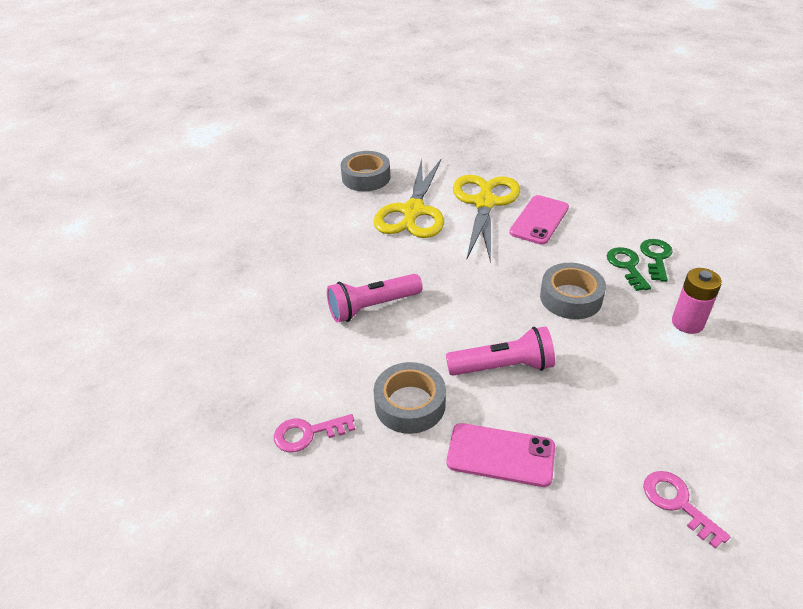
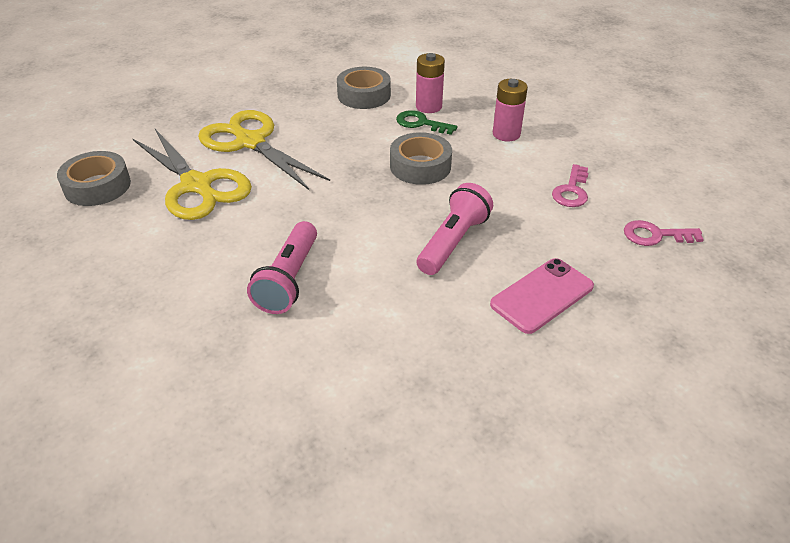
camera: 55 degrees left, 0 degrees up
pink key [274,414,355,452] -> pink key moved to [552,164,588,207]
grey tape [373,362,446,434] -> grey tape moved to [337,67,391,109]
pink phone [509,195,569,245] -> none
green key [640,239,673,282] -> pink battery [416,53,445,113]

